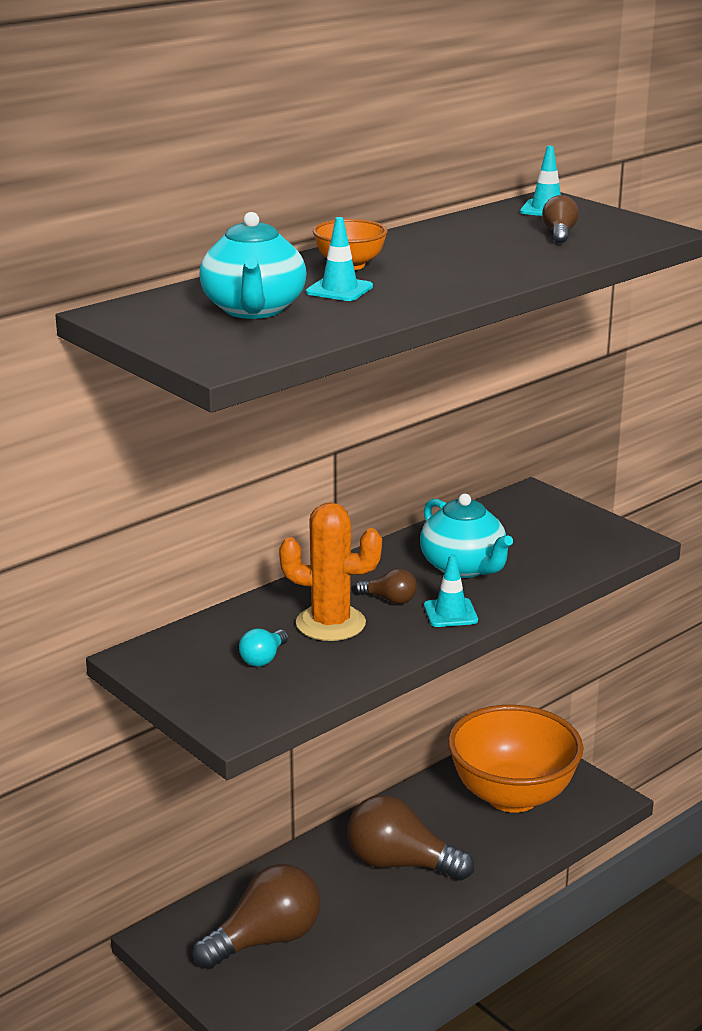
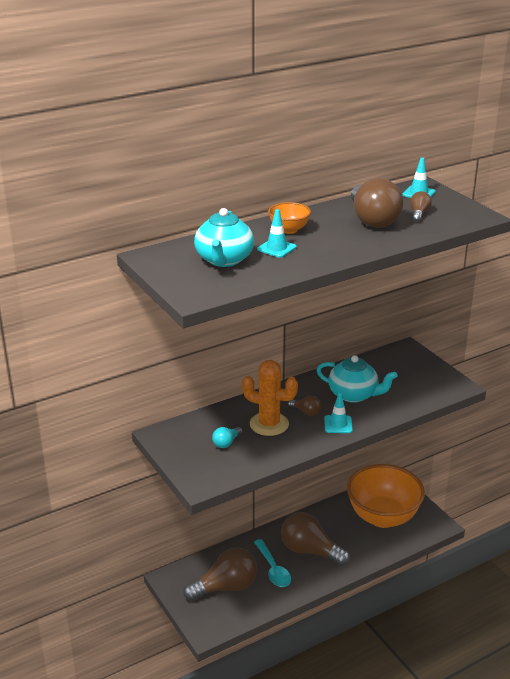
camera: 10 degrees right, 5 degrees up
turquoise teapot [420,494,513,578] -> turquoise teapot turned 45 degrees counterclockwise [317,355,397,403]
none -> turquoise spoon [254,539,291,587]
none -> brown light bulb [351,178,403,228]

